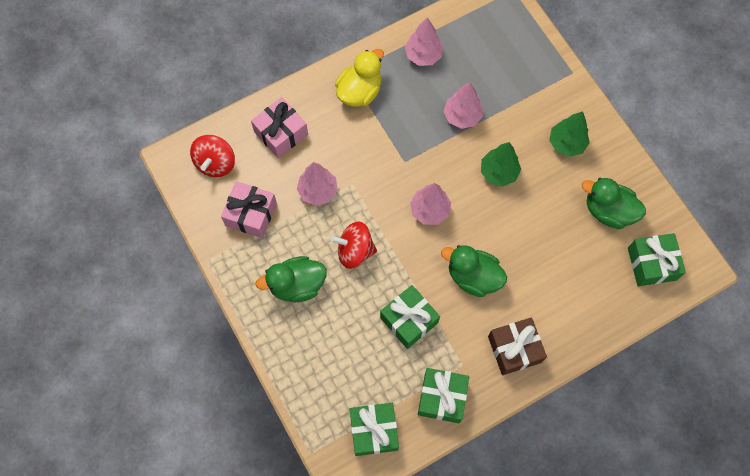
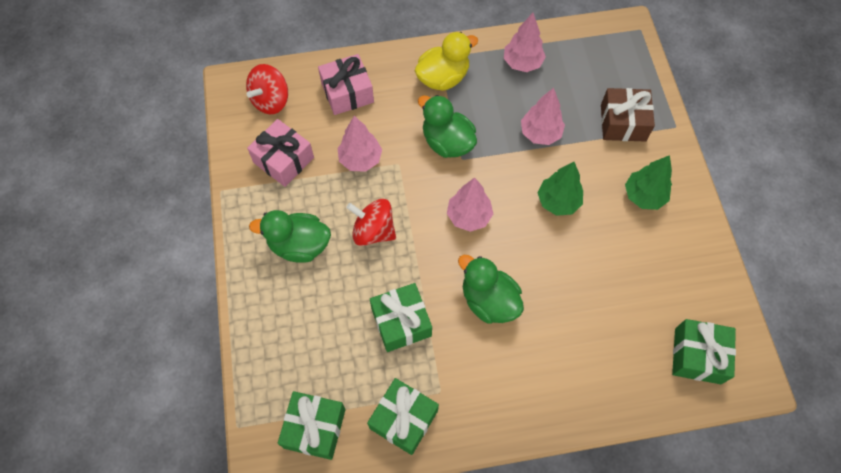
camera: 20 degrees right, 5 degrees down
brown gift [488,317,547,375] -> brown gift moved to [601,88,655,142]
green duck [582,178,646,229] -> green duck moved to [418,95,477,158]

